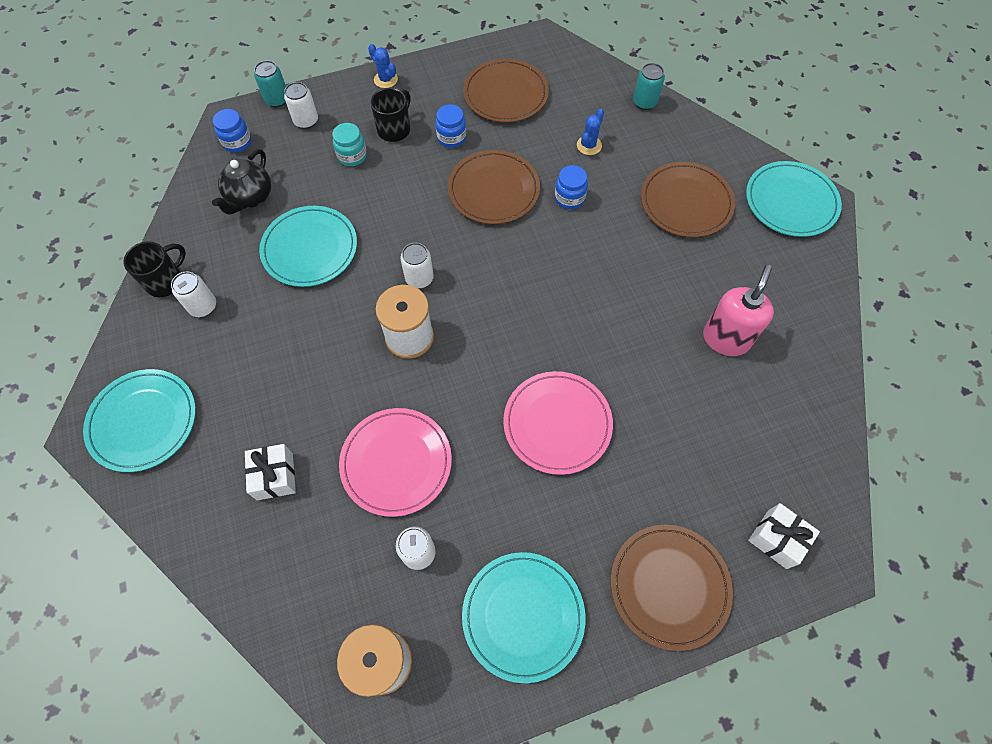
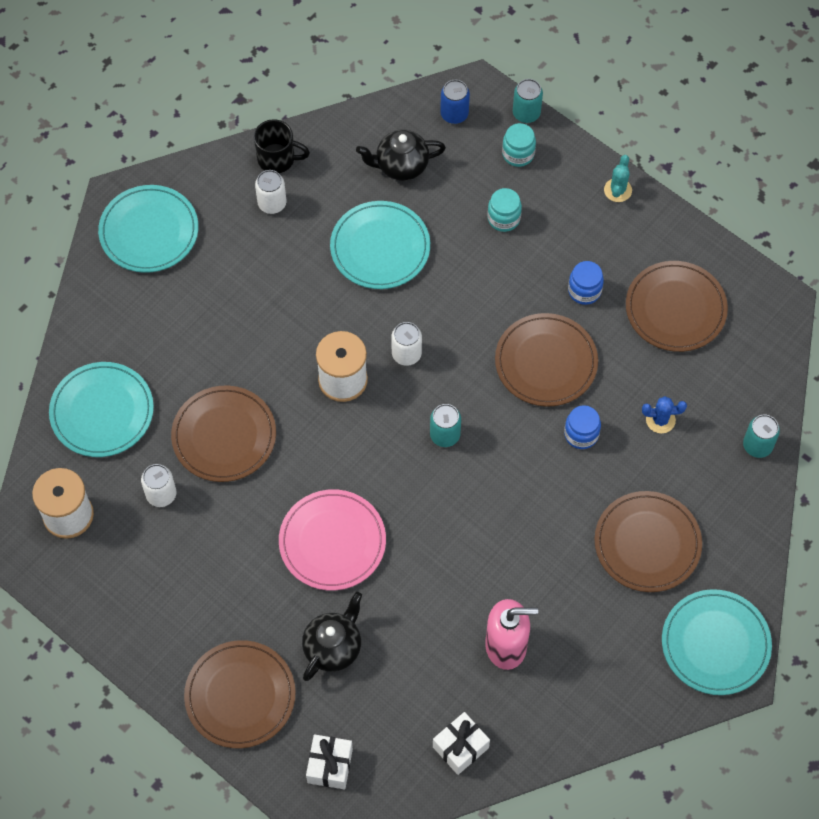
camera: 60 degrees right, 0 degrees up
blue jar [213,109,251,152] -> blue can [440,80,470,124]
white gift [245,444,296,500] -> white gift moved to [433,712,490,775]
white can [284,82,318,129] -> turquoise jar [502,123,536,167]
pink plate [339,408,452,517] -> brown plate [171,386,276,482]
blue cactus [368,44,398,88] -> turquoise cactus [604,155,632,202]
black mug [370,88,411,142] -> none
turquoise plate [462,552,585,683] -> turquoise plate moved to [49,362,154,457]
none -> black teapot [302,592,362,681]
none -> turquoise can [430,404,461,447]

